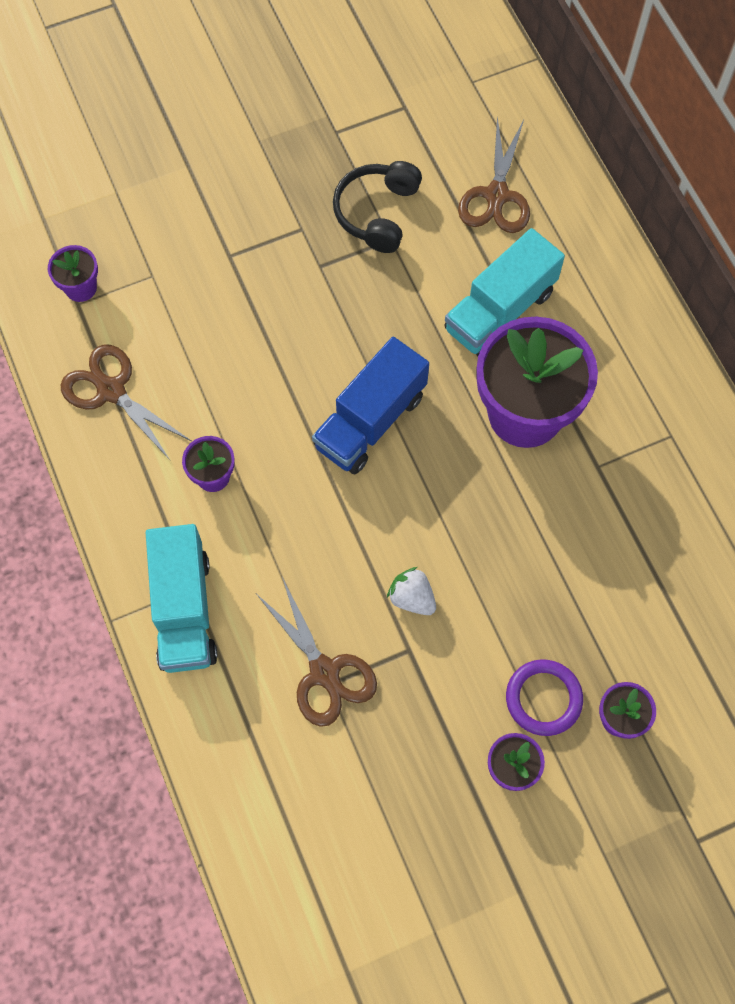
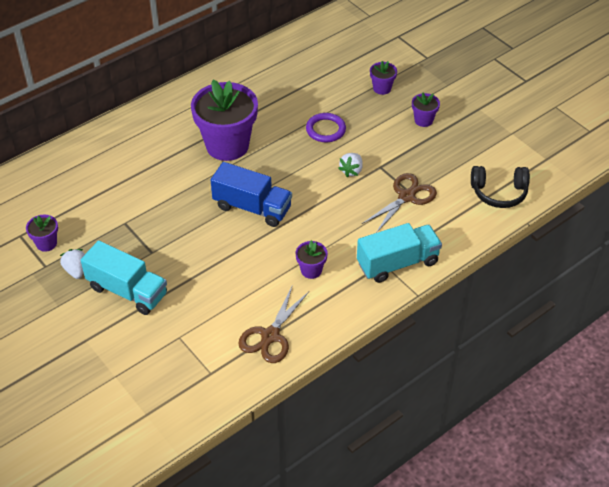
camera: 105 degrees left, 20 degrees down
purple flower pot [48,245,98,302] -> purple flower pot moved to [26,214,58,252]
black headphones [333,161,422,253] -> black headphones moved to [471,166,530,208]
turquoise truck [444,228,565,356] -> turquoise truck moved to [81,240,167,315]
brown scissors [458,116,530,233] -> none
purple ring [506,660,583,736] -> purple ring moved to [306,113,346,142]
none -> white strawberry [60,249,85,279]

